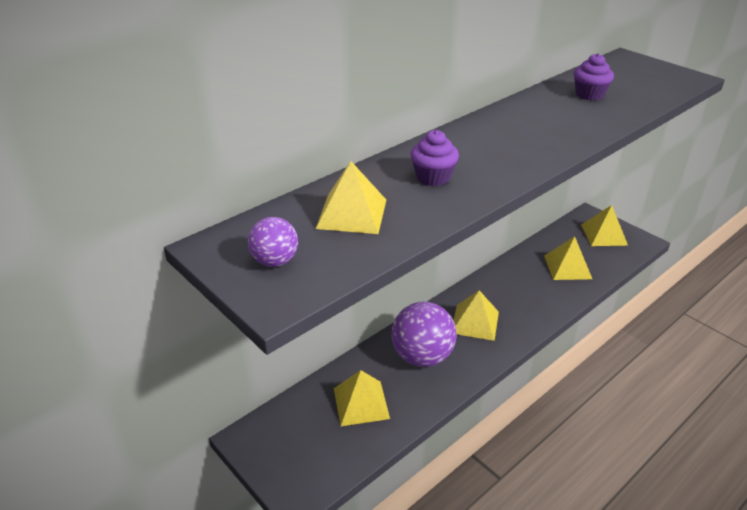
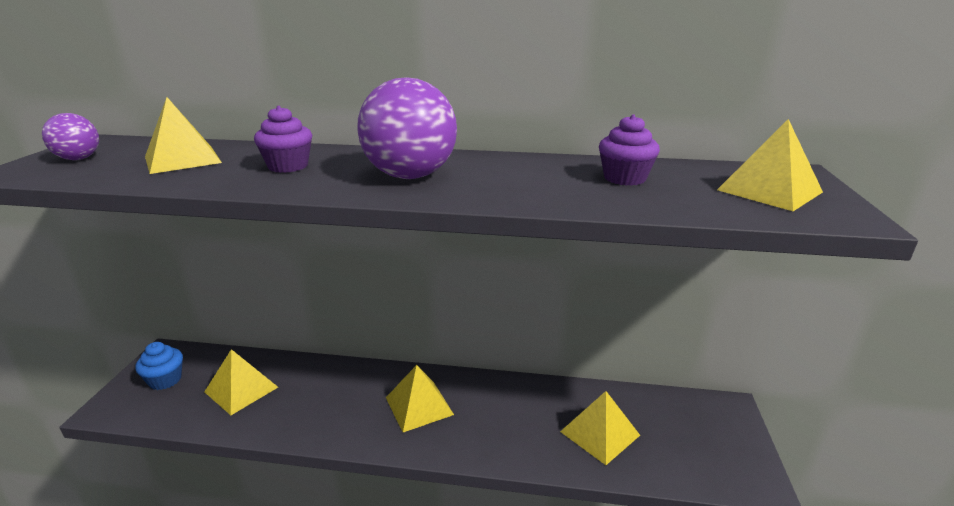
camera: 50 degrees right, 10 degrees down
purple ball [392,302,457,367] -> purple ball moved to [357,77,457,179]
yellow pyramid [581,205,628,246] -> yellow pyramid moved to [717,119,823,211]
none -> blue cupcake [135,342,183,390]

